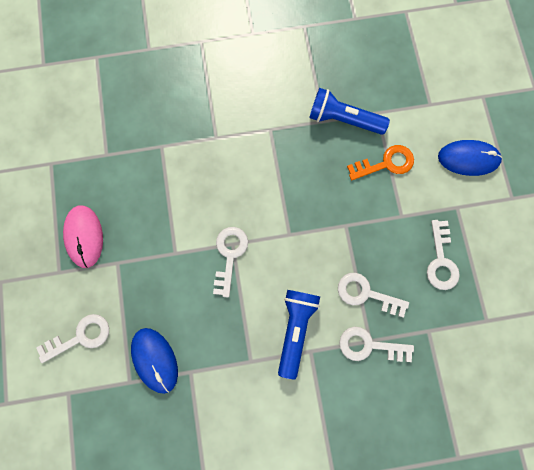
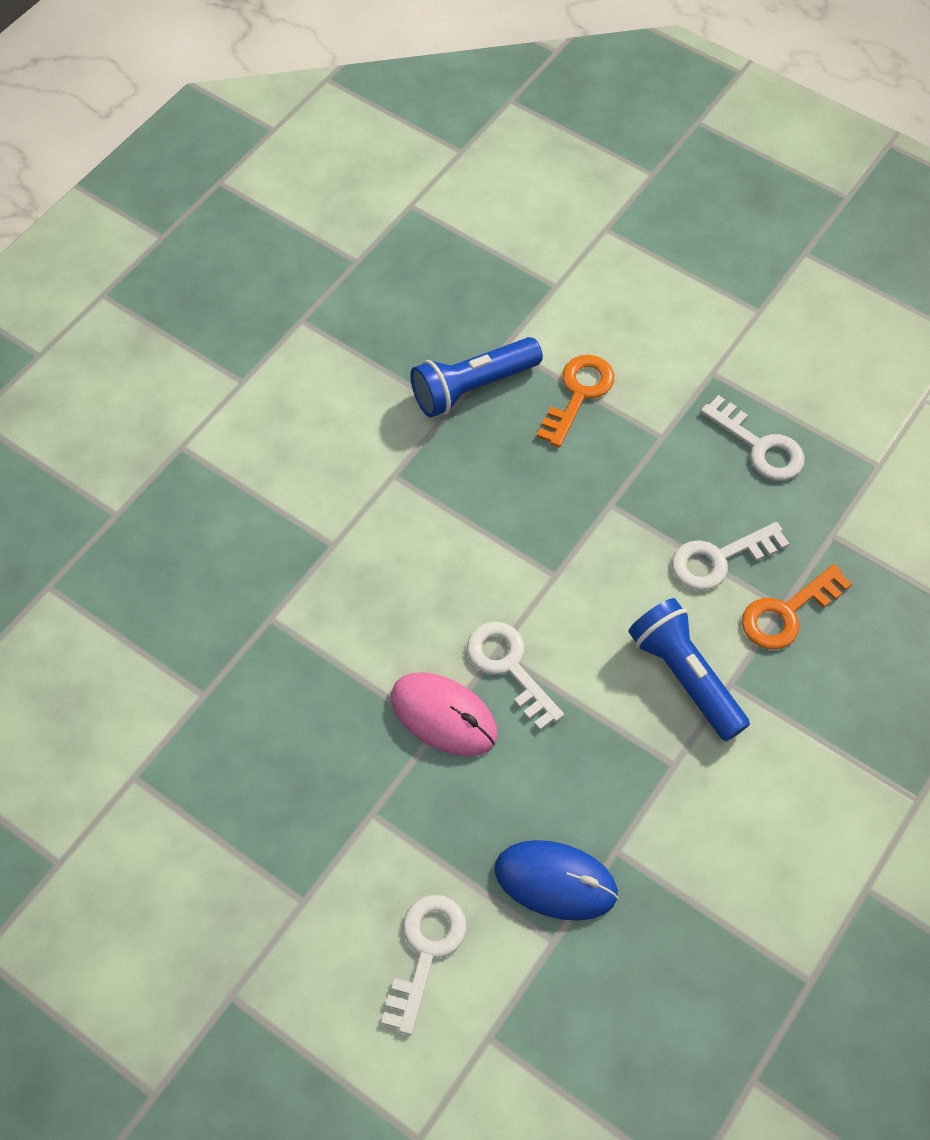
camera: 45 degrees left, 15 degrees down
pink mouse [63,206,103,268] -> pink mouse moved to [391,672,498,757]
white key [339,327,414,362] -> orange key [742,564,852,649]
blue mouse [438,140,502,176] -> none

